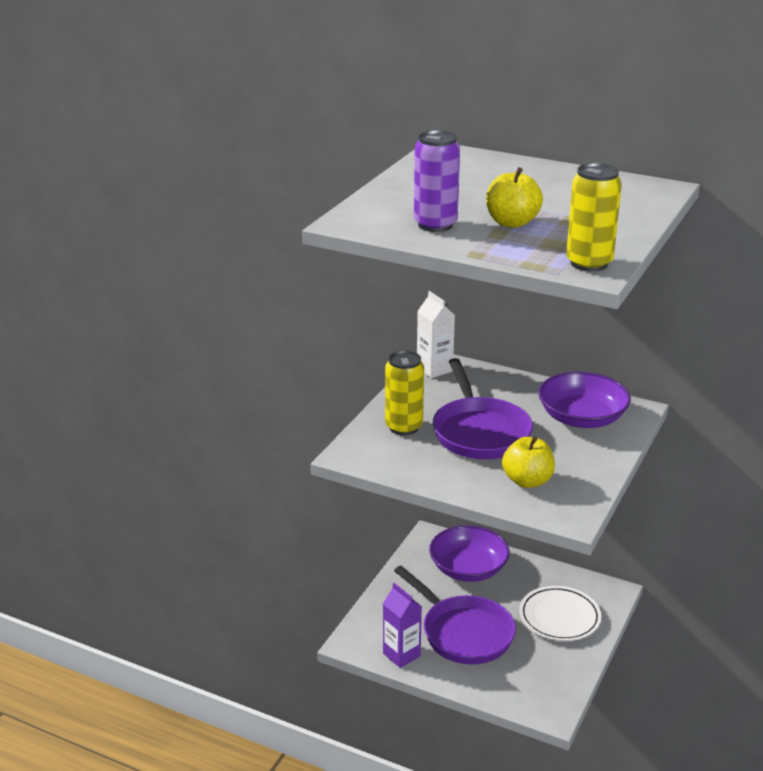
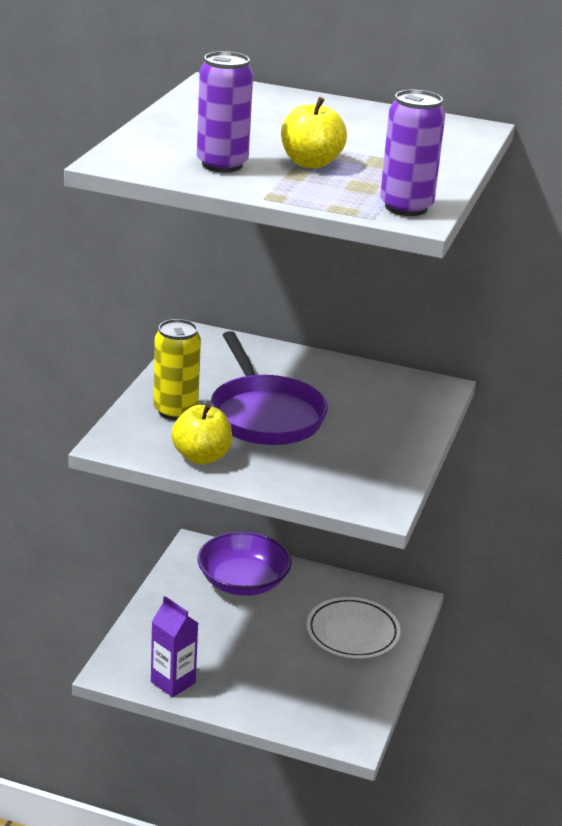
camera: 10 degrees left, 0 degrees up
purple pan [394,566,516,664] -> none
white carton [417,291,455,378] -> none
yellow apple [502,436,555,488] -> yellow apple moved to [171,403,232,464]
purple bowl [538,372,631,428] -> none
yellow can [566,163,622,272] -> purple can [380,90,446,216]

